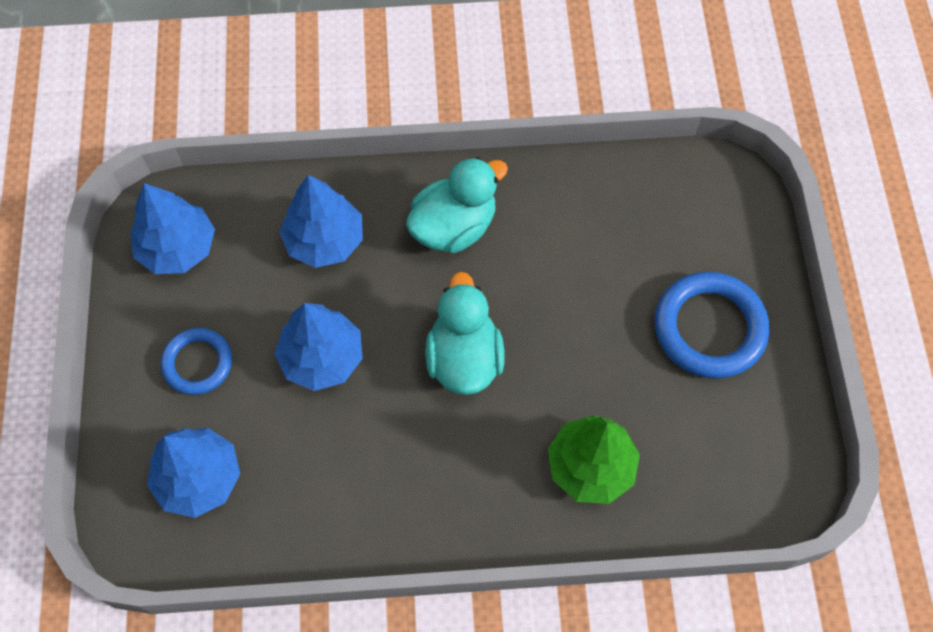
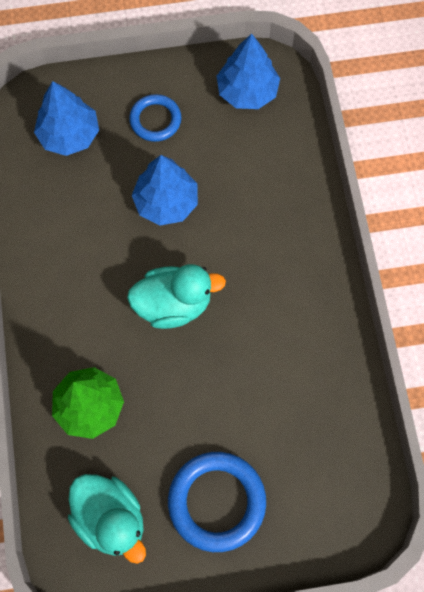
camera: 85 degrees right, 5 degrees up
blue tree [279,175,363,268] -> none
turquoise duck [406,157,508,253] -> turquoise duck moved to [68,474,146,564]

